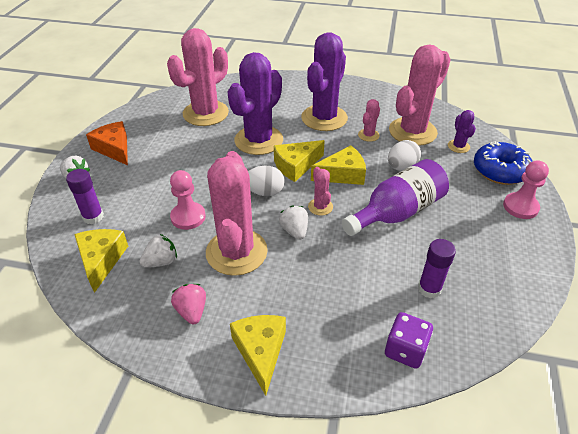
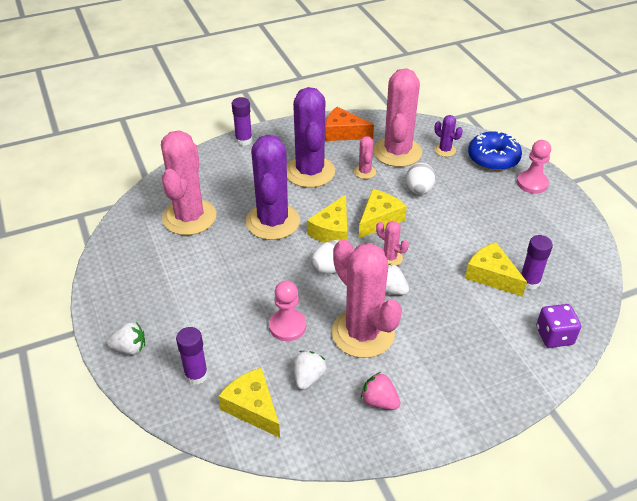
camera: 35 degrees left, 0 degrees up
orange cheese [86,121,128,165] -> orange cheese moved to [326,107,374,141]
yellow cheese [230,315,286,396] -> yellow cheese moved to [465,242,527,297]
purple bottle [342,159,449,236] -> none
none -> purple glue stick [232,97,252,146]

